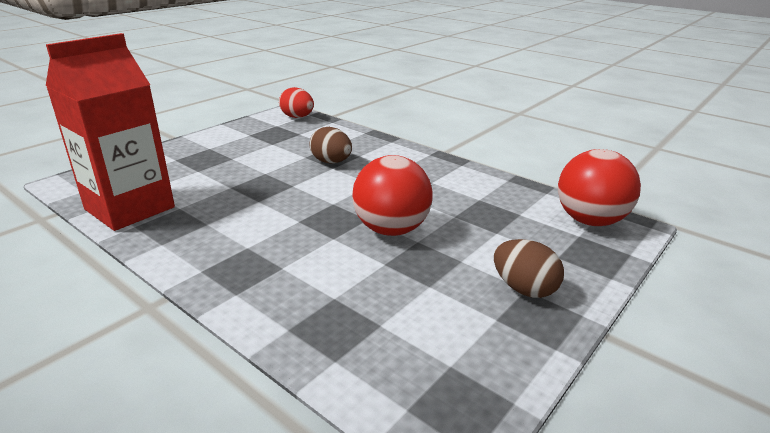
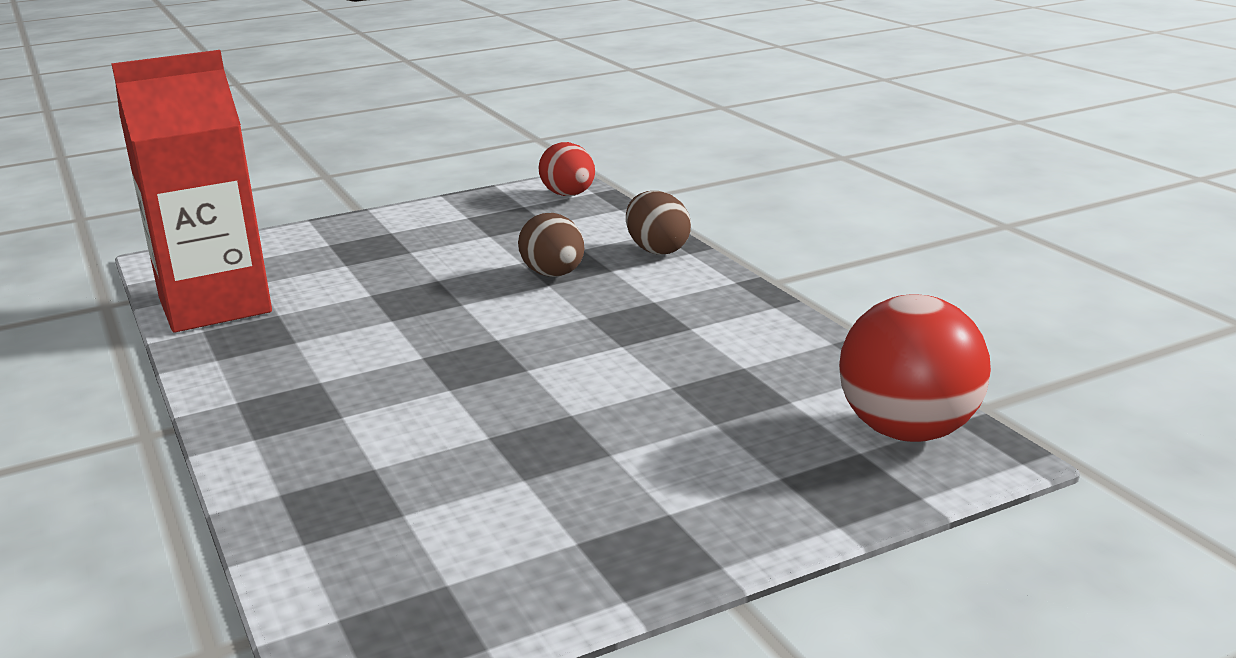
camera: 25 degrees right, 5 degrees down
red ball [352,155,433,236] -> none
brown egg [494,239,564,298] -> brown egg moved to [626,191,691,255]

